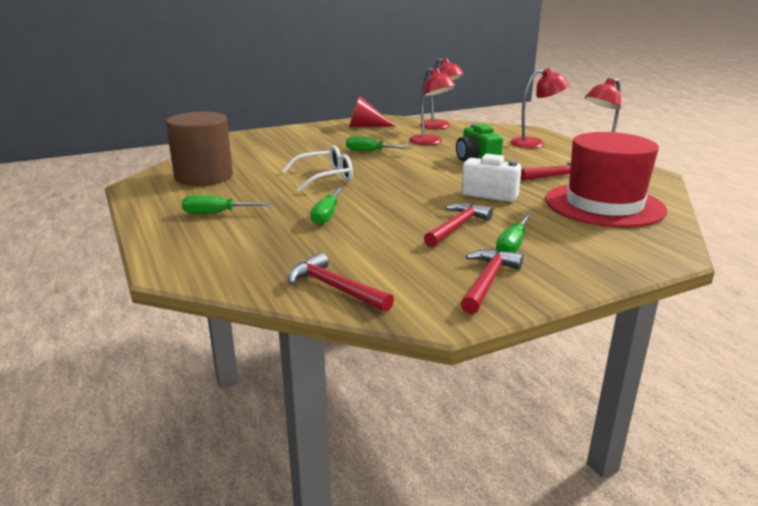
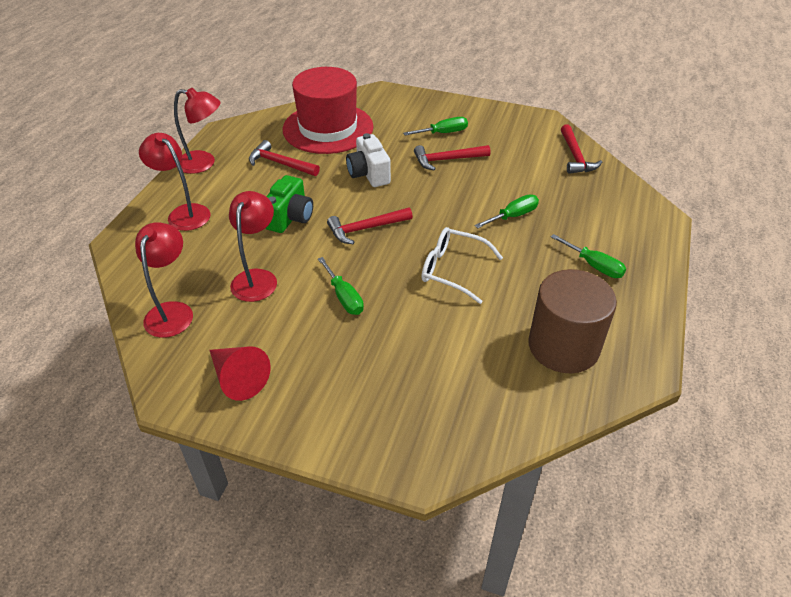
camera: 135 degrees left, 20 degrees up
red hammer [461,249,523,314] -> red hammer moved to [327,207,413,244]

